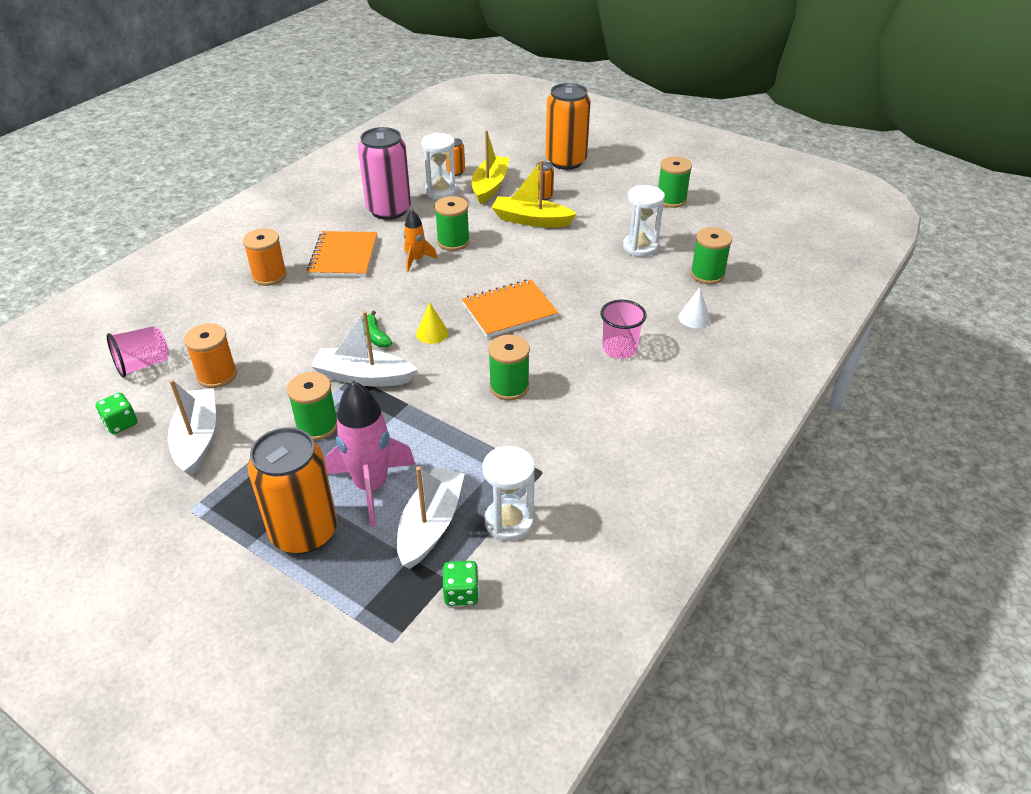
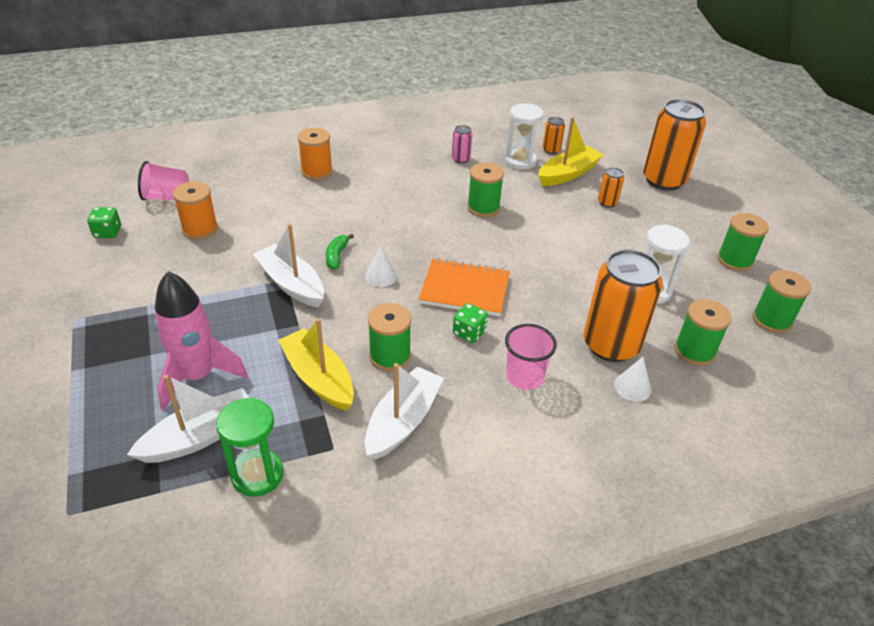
camera: 35 degrees right, 0 degrees up
white boat [168,379,216,476] -> white boat moved to [365,363,444,460]
orange can [248,427,337,554] -> orange can moved to [584,249,663,362]
green spool [287,372,337,441] -> green spool moved to [753,270,811,333]
orange notebook [307,231,377,277] -> none
pink can [358,127,411,220] -> pink can [452,125,472,163], size x0.44
orange rocket [403,210,437,272] -> none
yellow cone [416,302,448,344] -> white cone [365,246,397,287]
green dice [443,561,479,606] -> green dice moved to [453,303,488,343]
white hourglass [482,446,535,541] -> green hourglass [216,398,284,497]
yellow boat [491,160,577,227] -> yellow boat moved to [278,318,354,411]

